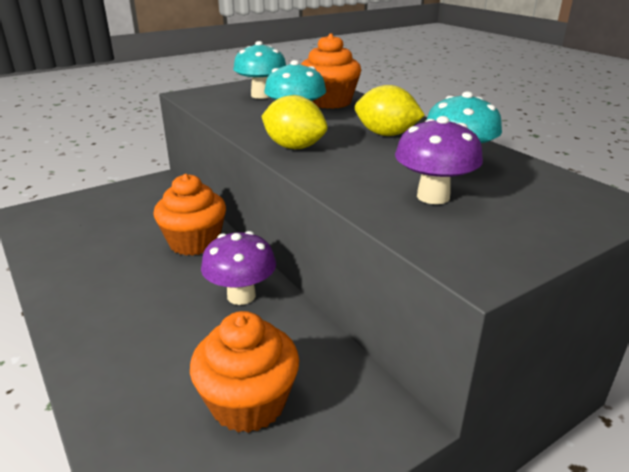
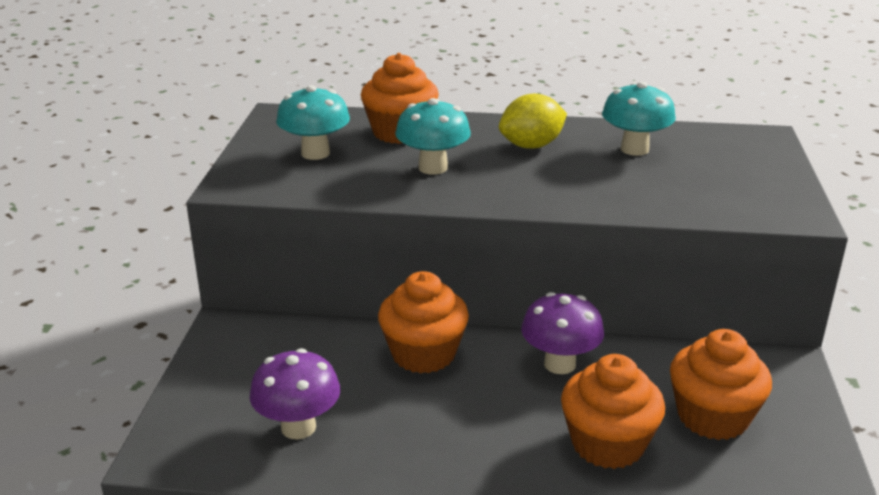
camera: 50 degrees left, 0 degrees up
yellow lemon [261,95,328,149] -> none
purple mushroom [395,116,483,204] -> purple mushroom moved to [250,348,341,439]
none -> orange cupcake [561,354,665,469]

